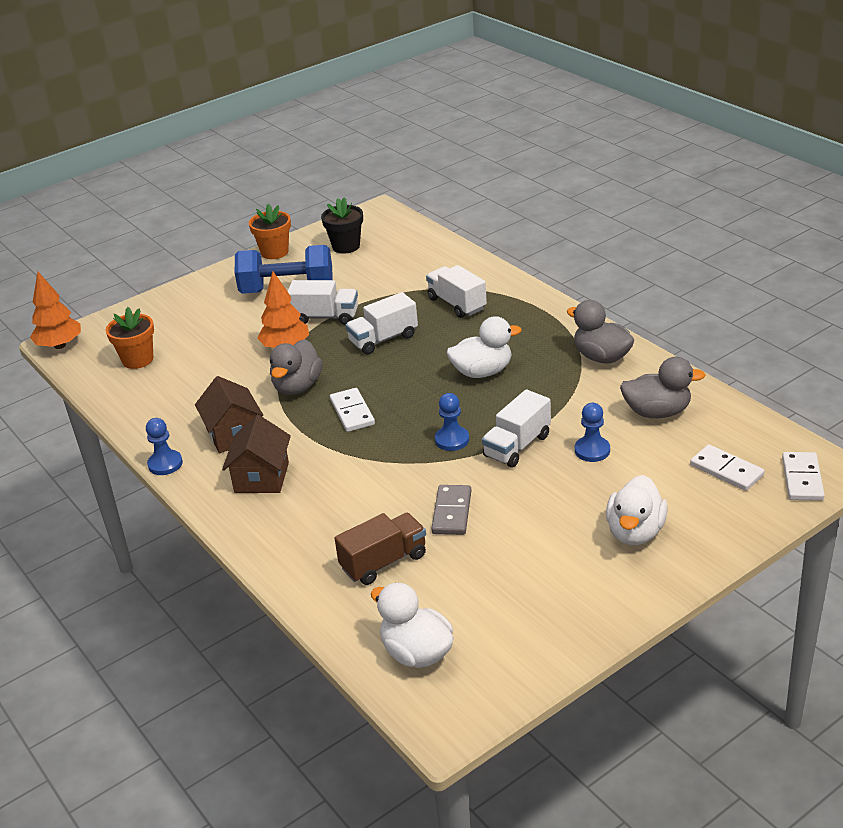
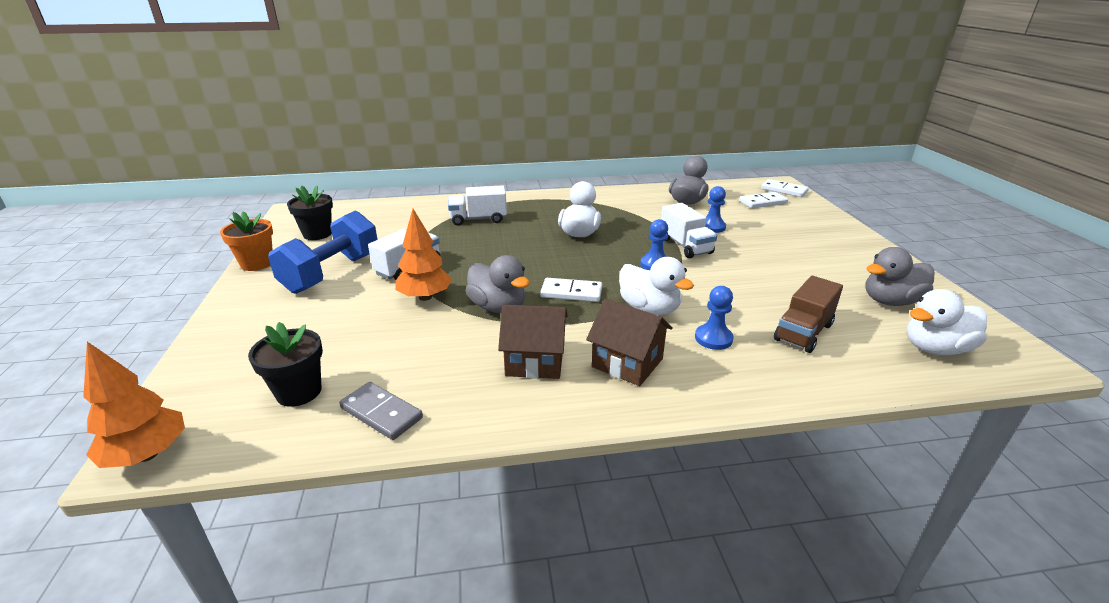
camera: 65 degrees left, 5 degrees down
orange flower pot [106,307,154,369] -> black flower pot [248,322,323,407]
blue pawn [146,418,183,475] -> blue pawn moved to [695,286,734,350]
brown truck [334,513,426,585] -> brown truck turned 135 degrees counterclockwise [774,276,843,353]
white truck [346,292,418,355] -> none
grey domino [431,485,471,535] -> grey domino moved to [339,382,423,440]
grey duck [566,300,634,364] -> grey duck moved to [865,247,934,306]
white duck [606,475,668,545] -> white duck moved to [619,257,694,315]

